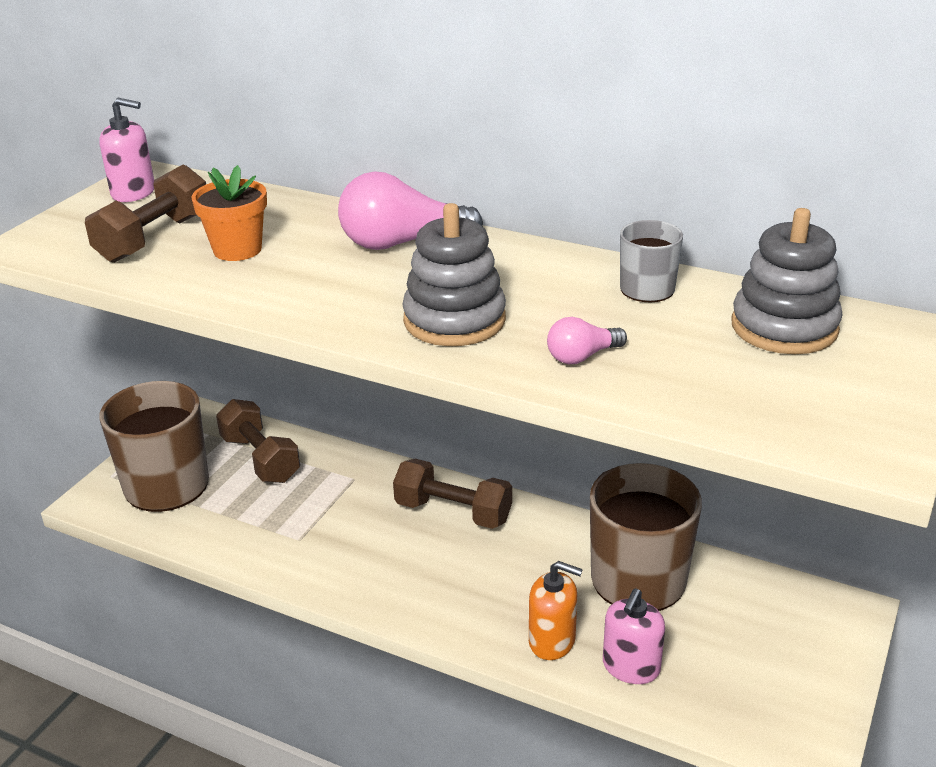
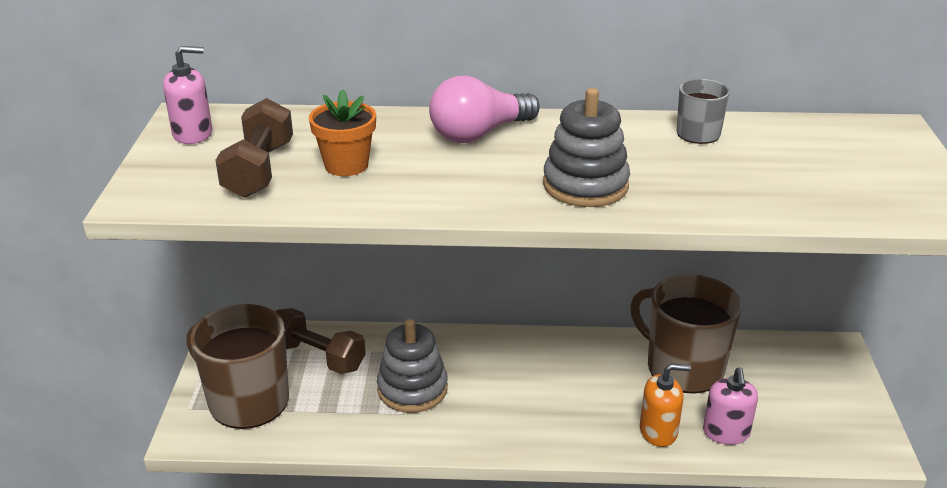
camera: 25 degrees left, 0 degrees up
brown dumbbell [393,459,512,529] -> none
pink light bulb [547,317,627,364] -> none
grey stacking toy [731,208,843,354] -> grey stacking toy moved to [377,319,448,413]

